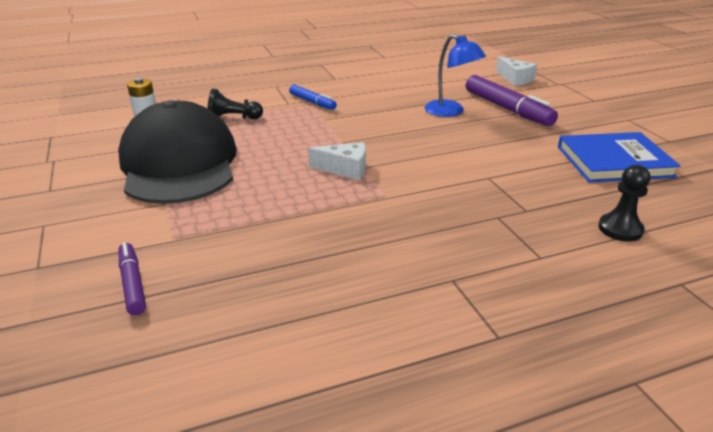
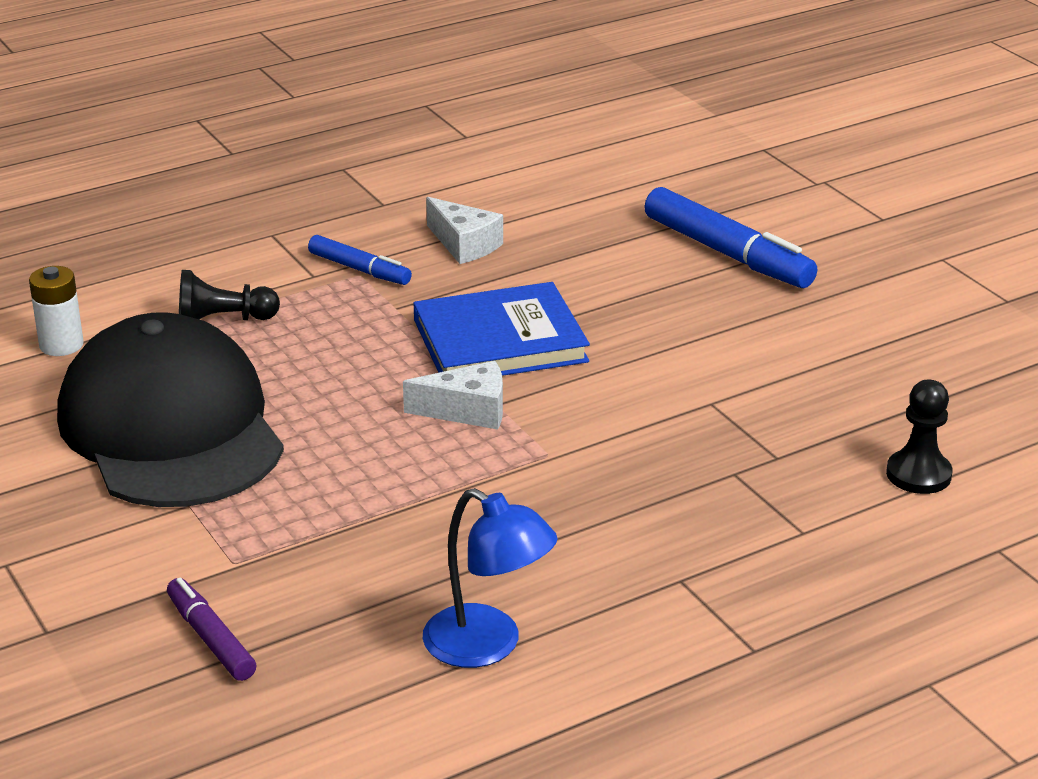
camera: 10 degrees left, 0 degrees up
blue lamp [425,34,486,117] -> blue lamp moved to [423,488,558,668]
purple marker [466,75,558,126] -> blue marker [644,187,817,288]
white cheese [496,56,537,86] -> white cheese moved to [426,197,503,264]
blue book [558,132,681,182] -> blue book moved to [413,282,590,376]

